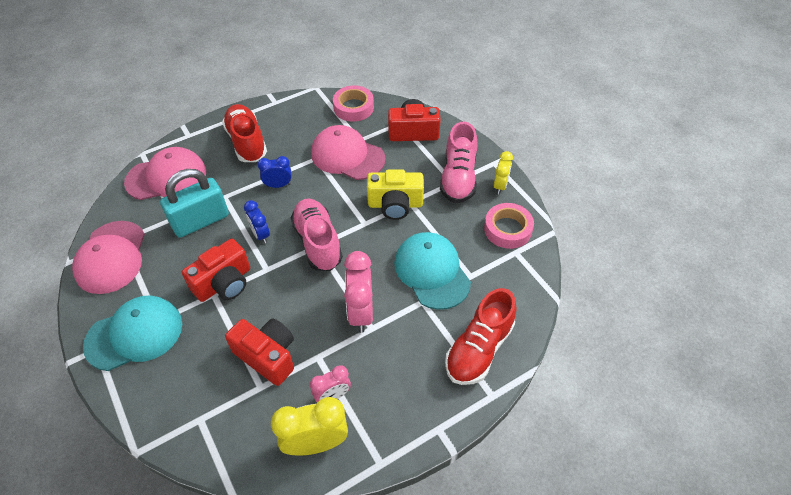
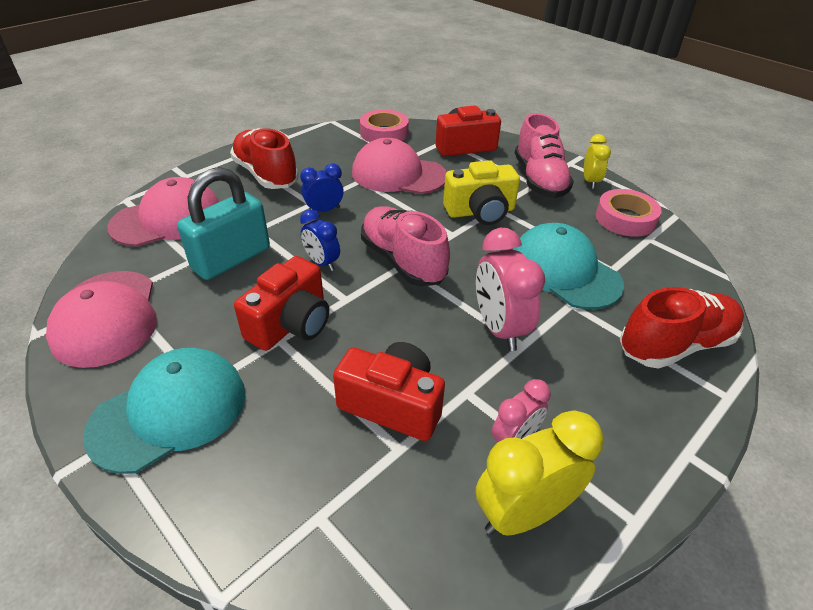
camera: 15 degrees left, 10 degrees down
red shoe [445,288,517,385] -> red shoe turned 135 degrees counterclockwise [620,287,744,369]

